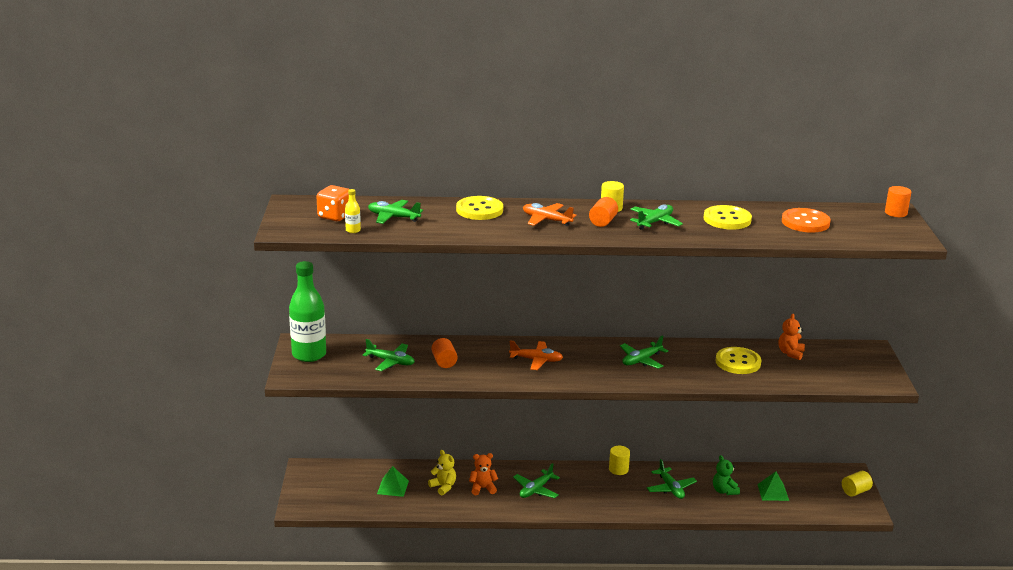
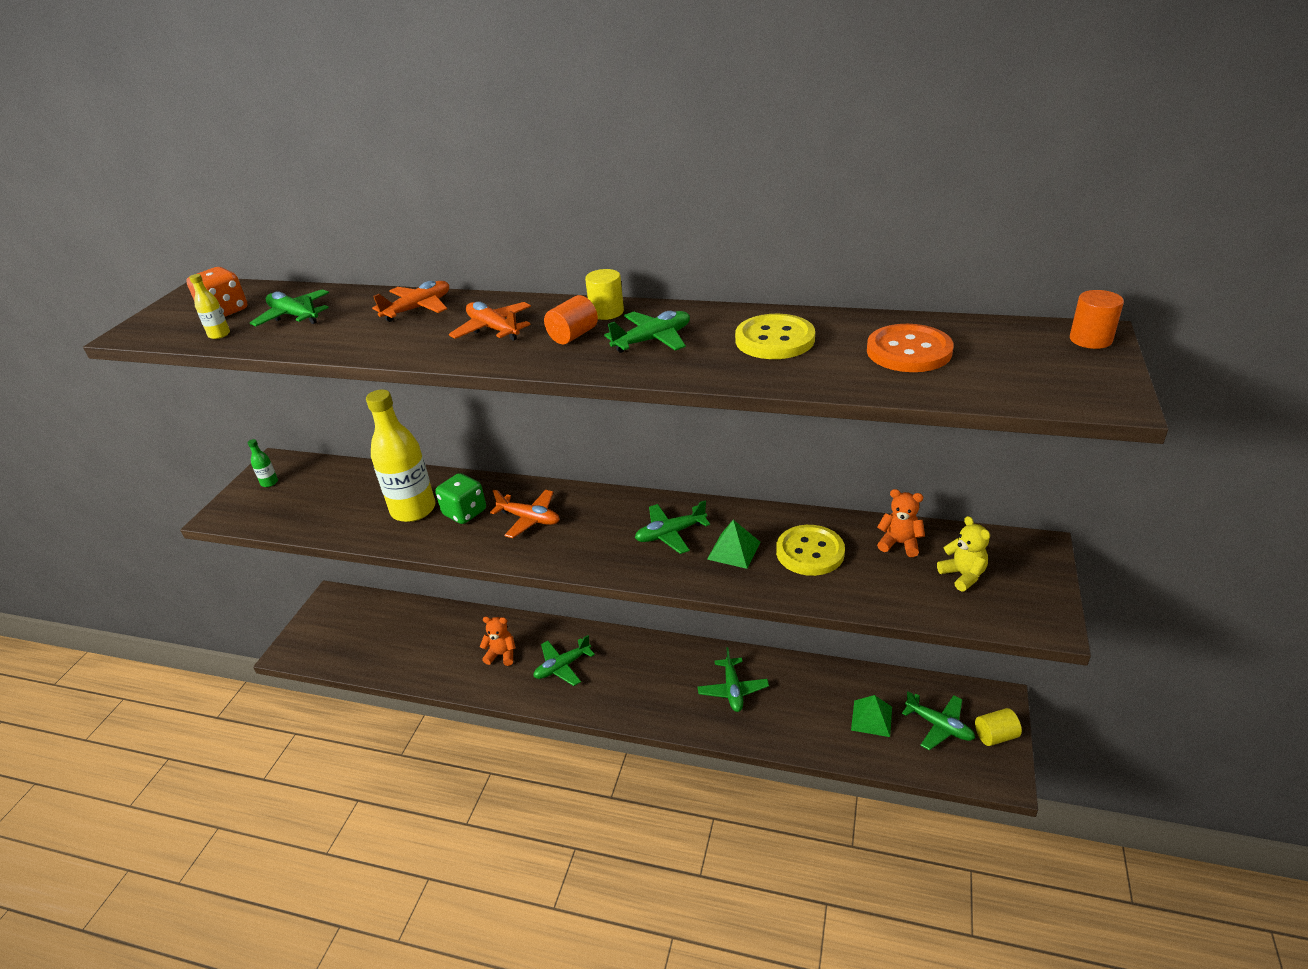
camera: 20 degrees right, 10 degrees up
green bottle [289,261,326,362] -> green bottle [248,439,278,487], size x0.40
green plane [363,339,415,371] -> green plane moved to [902,691,975,750]
green pyramid [377,466,409,497] -> green pyramid moved to [707,520,760,569]
yellow teddy bear [428,450,456,495] -> yellow teddy bear moved to [937,516,990,591]
orange cylinder [431,338,458,368] -> yellow bottle [366,389,436,522]
yellow button [456,196,503,220] -> orange plane [372,281,449,322]
yellow cylinder [609,446,630,475] -> none
green teddy bear [713,455,740,495] -> none
orange teddy bear [779,314,805,360] -> orange teddy bear turned 75 degrees clockwise [877,489,925,557]
none -> green dice [436,473,486,524]

